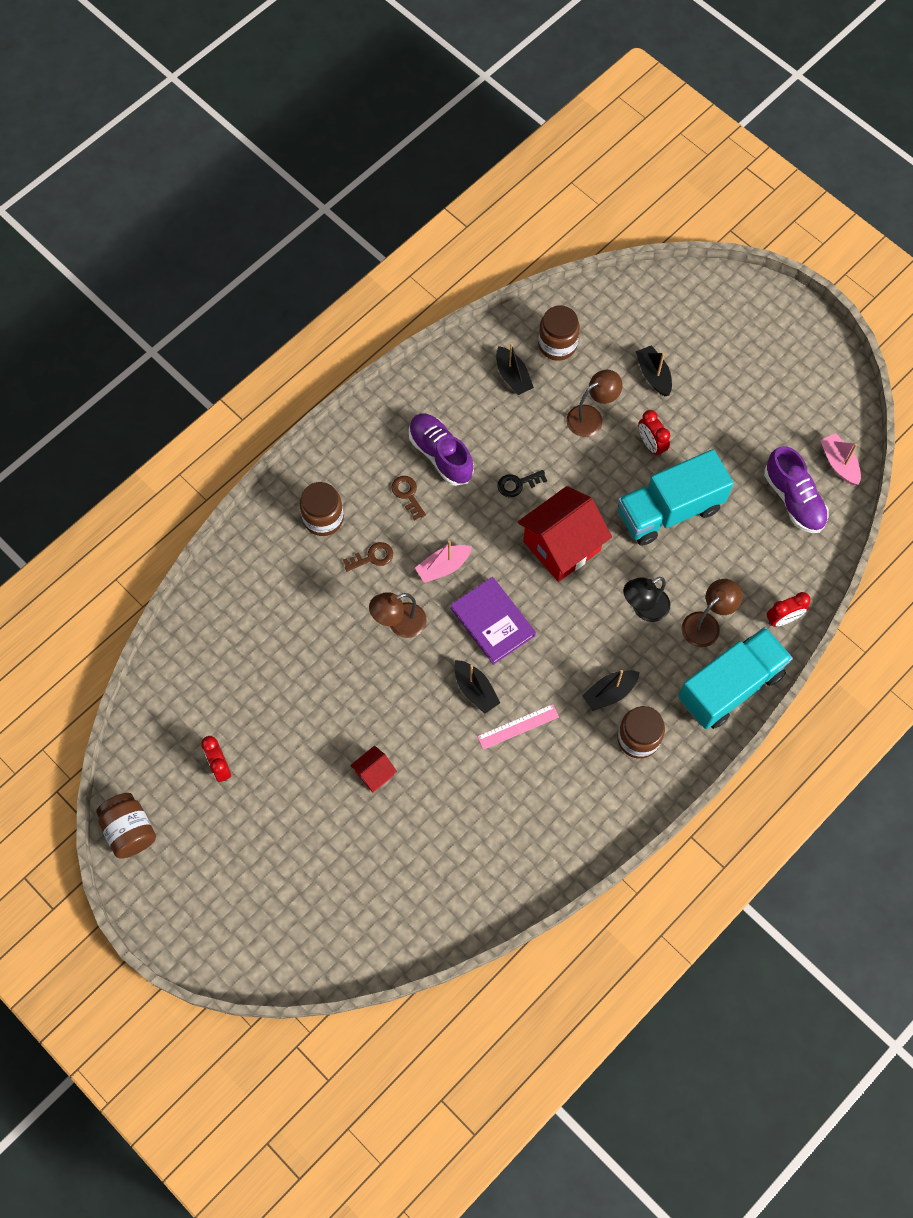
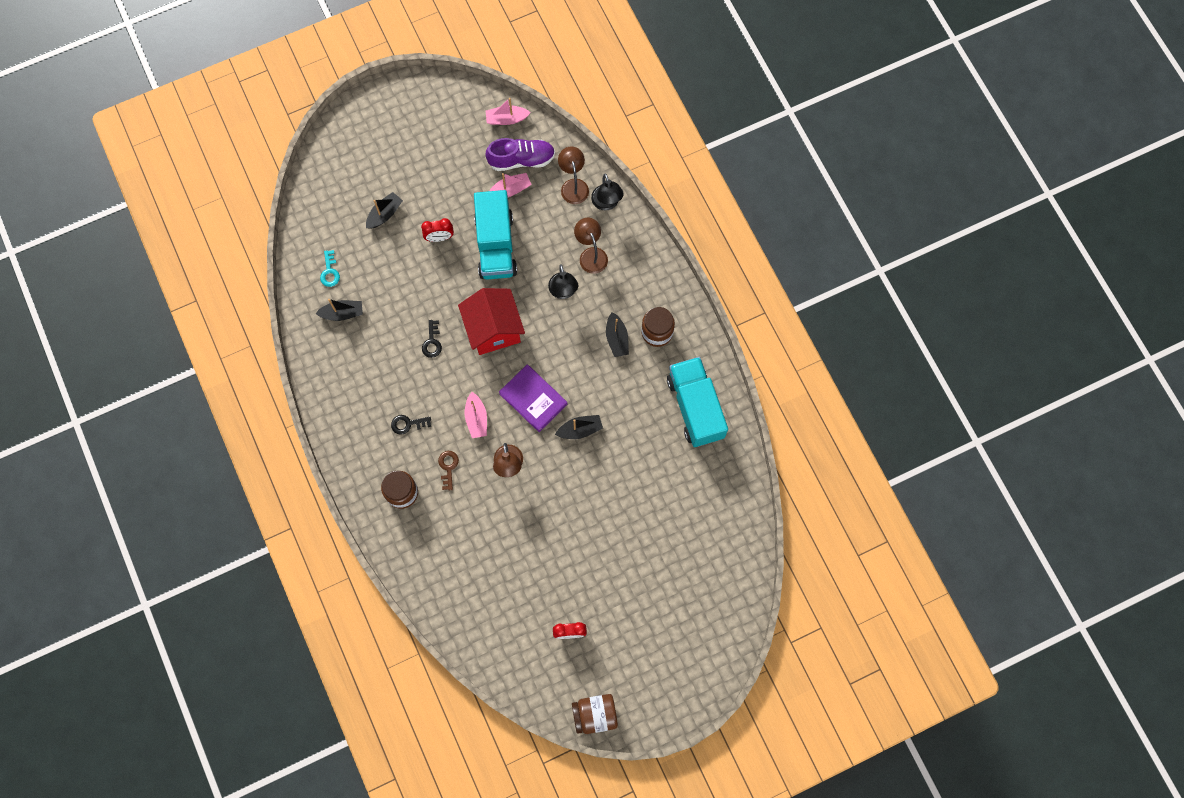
camera: 70 degrees left, 5 degrees up
red house [350,746,397,793] -> none
brown key [391,476,426,520] -> black key [391,415,431,435]
purple shoe [409,413,474,486] -> none
purple book [450,577,536,665] -> purple book turned 60 degrees clockwise [499,364,567,432]
pink ruler [477,704,559,750] -> none
brown jar [538,305,580,361] -> turquoise key [320,250,340,287]
brown lamp [566,370,623,437] -> brown lamp moved to [558,146,589,204]
black boat [636,345,672,396] -> black boat turned 135 degrees clockwise [366,192,403,229]
turquoise truck [678,627,793,729] -> turquoise truck moved to [667,357,728,447]
red clock [767,592,811,627] -> black lamp [591,174,624,211]
none -> pink boat [489,173,532,197]

